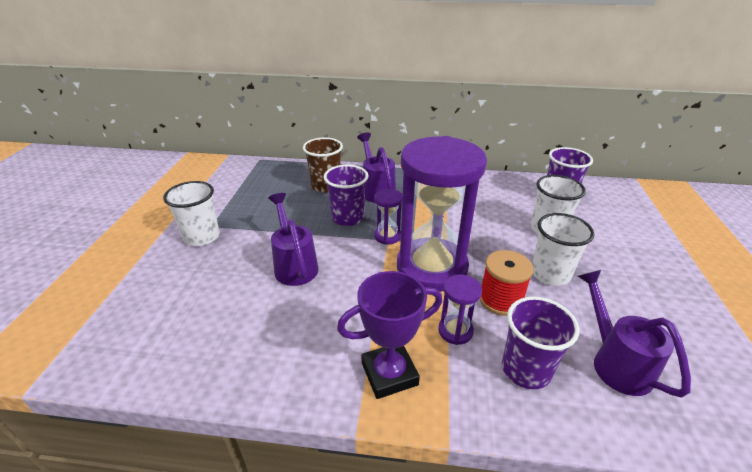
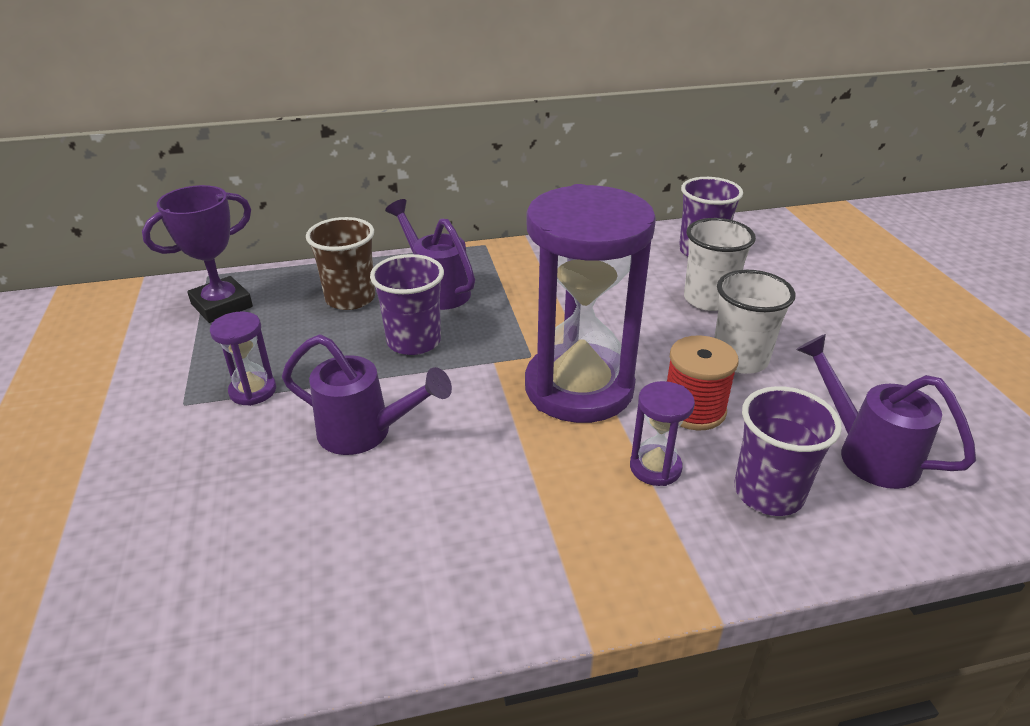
camera: 20 degrees left, 0 degrees up
white cup [163,181,220,246] -> none
purple watering can [268,193,319,286] -> purple watering can turned 150 degrees clockwise [282,334,452,455]
purple trophy [337,271,442,399] -> purple trophy moved to [142,185,253,323]
purple hourglass [374,189,402,245] -> purple hourglass moved to [210,312,276,406]

